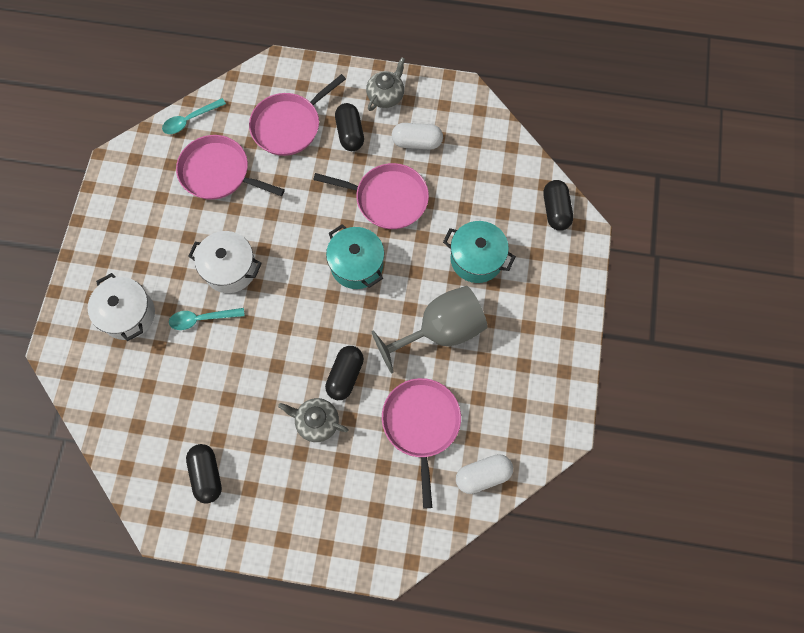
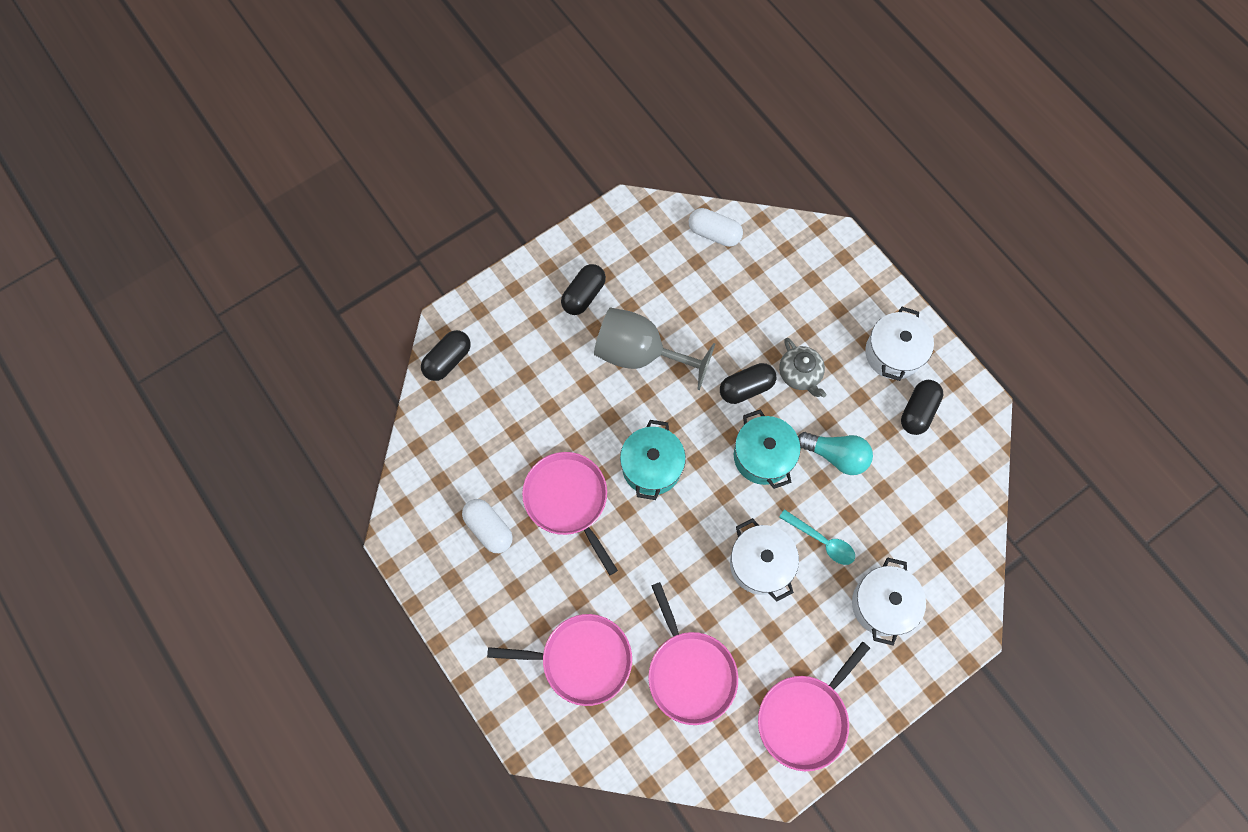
camera: 135 degrees left, 0 degrees up
turquoise spoon [162,98,226,134] -> none
black capsule [335,103,364,151] -> black capsule moved to [561,264,606,315]
grey teapot [366,57,405,111] -> none
pink pan [382,378,461,508] -> pink pan moved to [758,641,870,771]
turquoise pot [443,221,516,283] -> turquoise pot moved to [734,409,801,489]
none -> turquoise light bulb [798,432,873,475]
none -> white pot [865,307,934,381]

